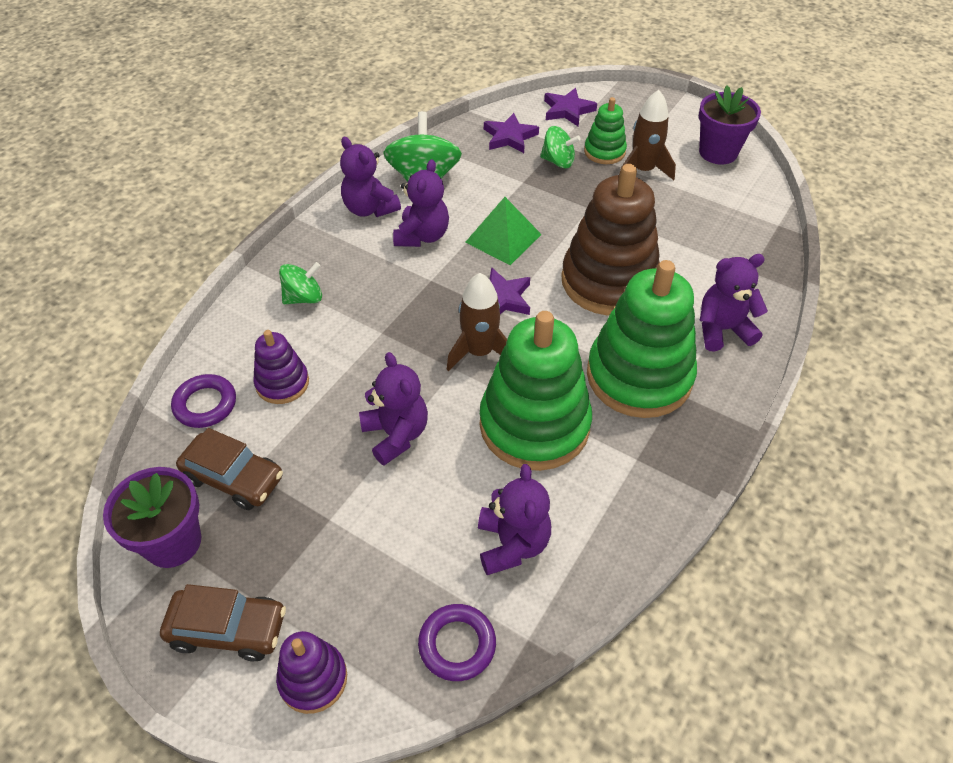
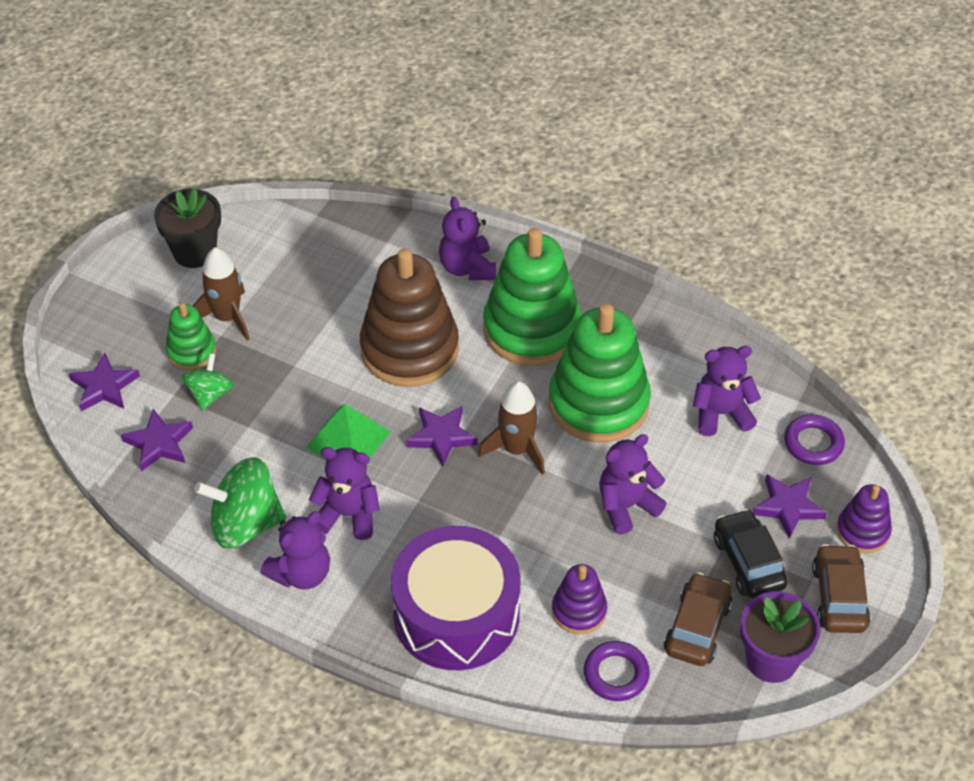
camera: 95 degrees left, 0 degrees up
green spinning top [279,262,322,304] -> purple drum [391,526,521,670]
purple flower pot [699,85,761,165] -> black flower pot [154,188,221,268]
none -> black car [714,509,788,598]
none -> purple star [753,474,827,539]

